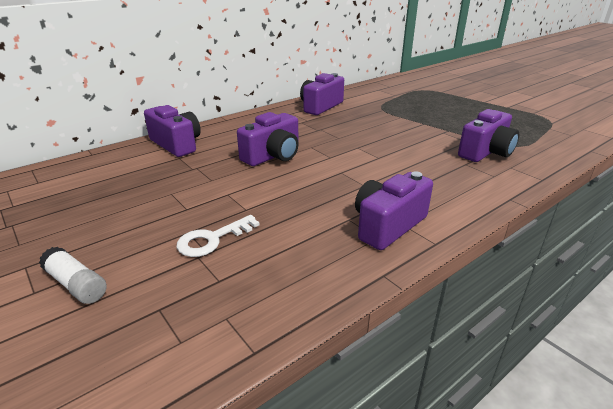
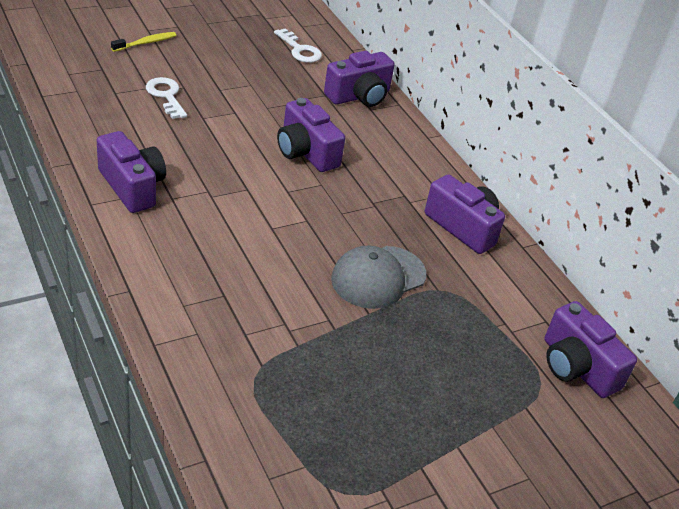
camera: 95 degrees right, 10 degrees up
white glue stick [39,247,107,304] -> yellow toothbrush [111,32,176,52]
purple camera [458,109,519,162] -> purple camera moved to [545,301,637,398]
none -> white key [274,28,322,63]
none -> grey cap [331,246,426,309]

